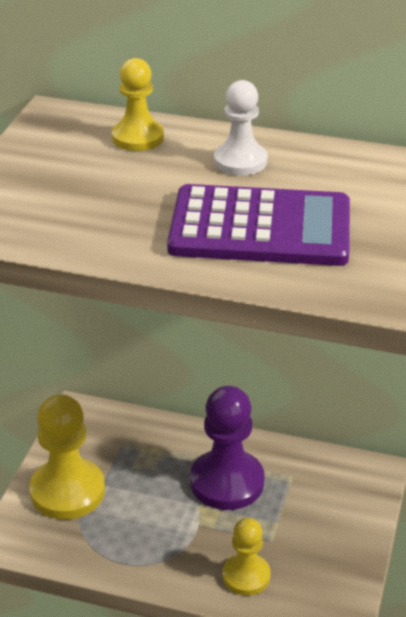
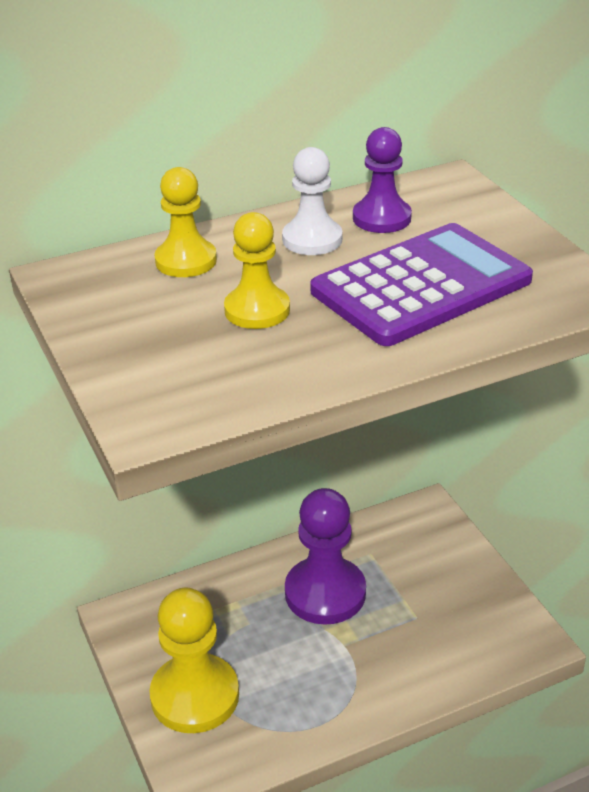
camera: 40 degrees left, 0 degrees up
yellow pawn [222,518,271,595] -> yellow pawn moved to [224,212,290,329]
none -> purple pawn [353,127,412,233]

